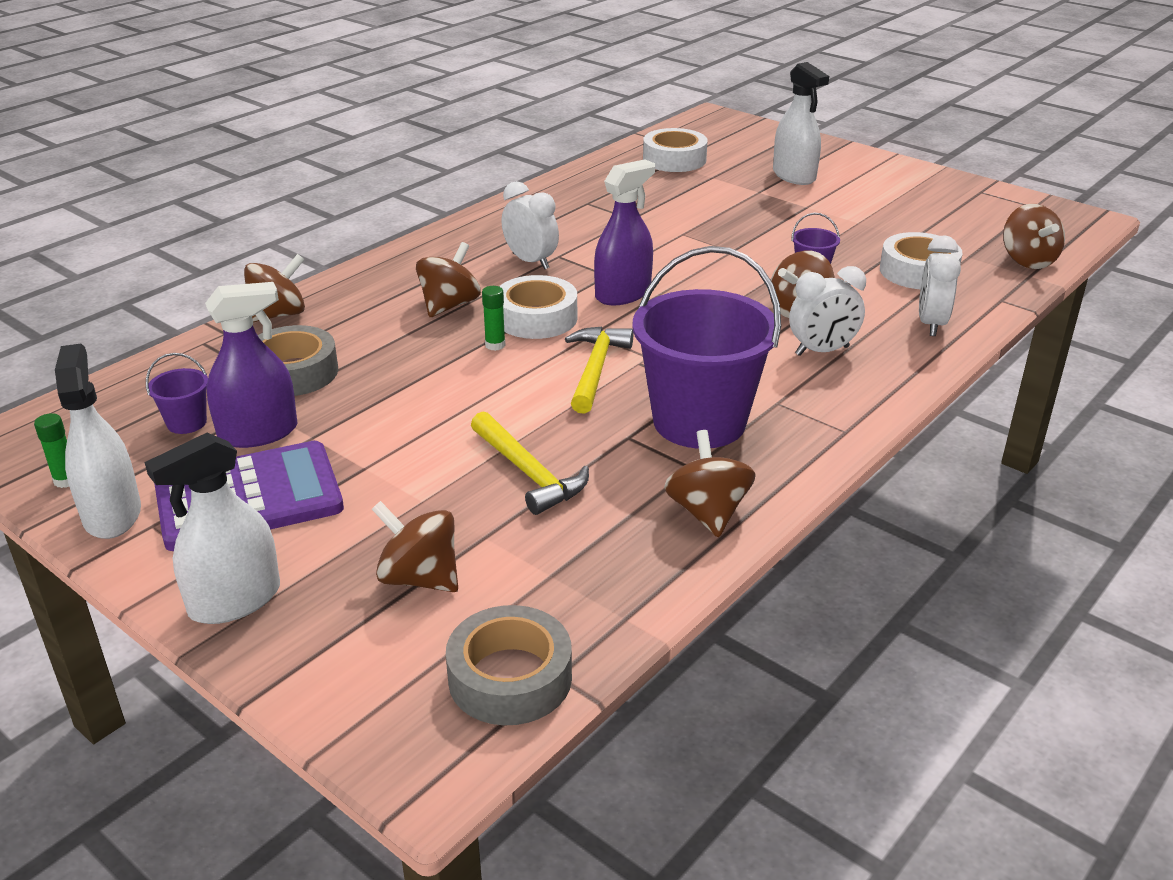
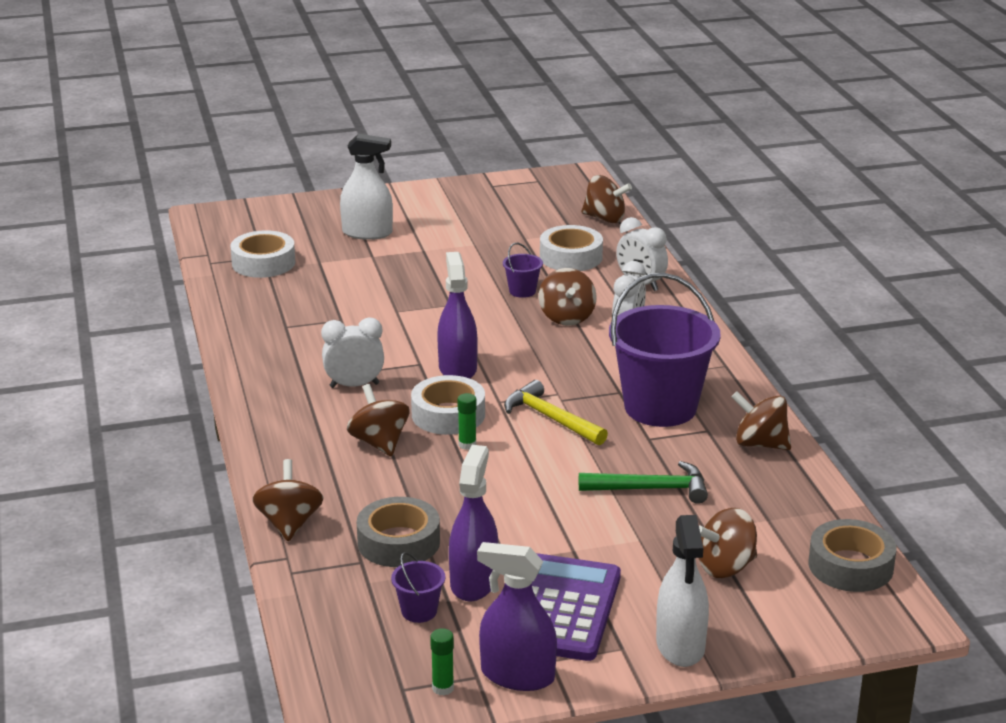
camera: 55 degrees left, 5 degrees down
white spray bottle [55,344,141,539] -> purple spray bottle [477,542,557,691]
yellow hammer [471,411,589,515] -> green hammer [579,461,708,504]

